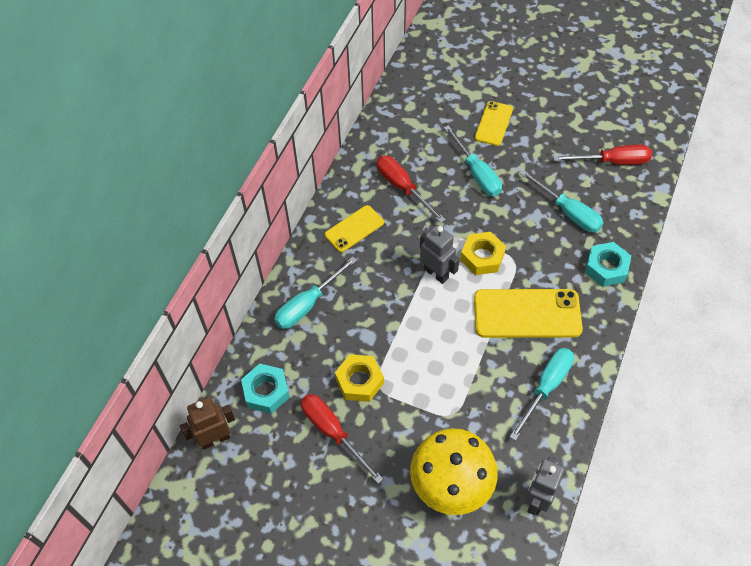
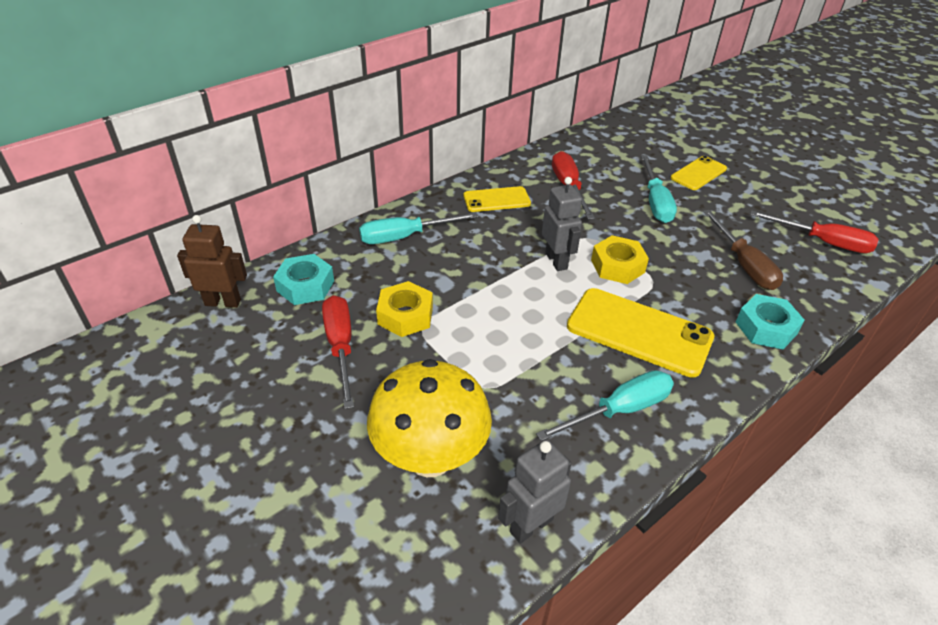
camera: 25 degrees right, 15 degrees down
turquoise screwdriver [520,170,603,233] -> brown screwdriver [703,210,783,290]

